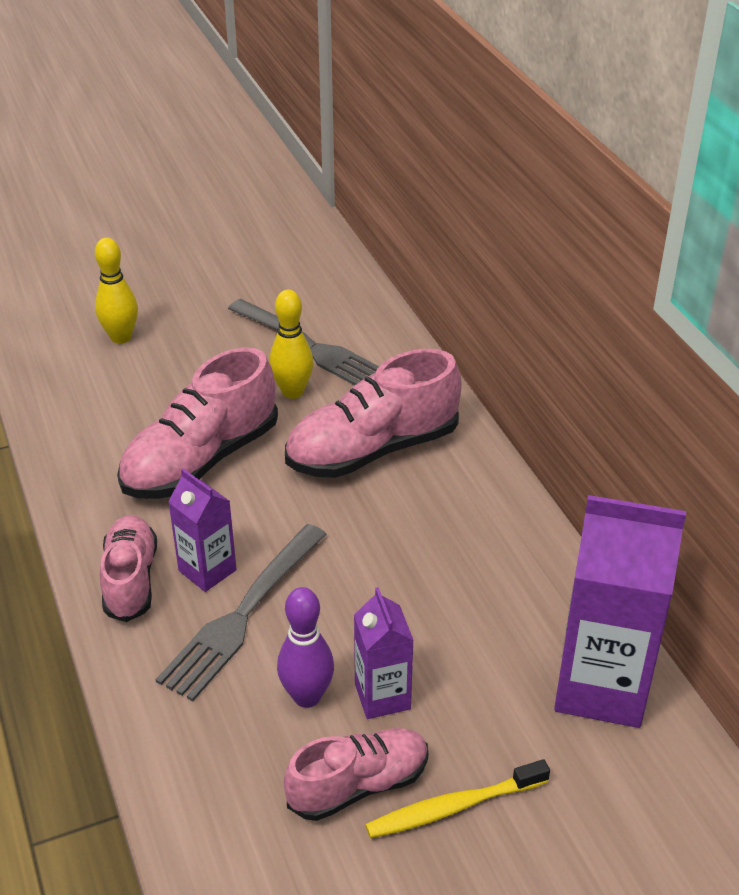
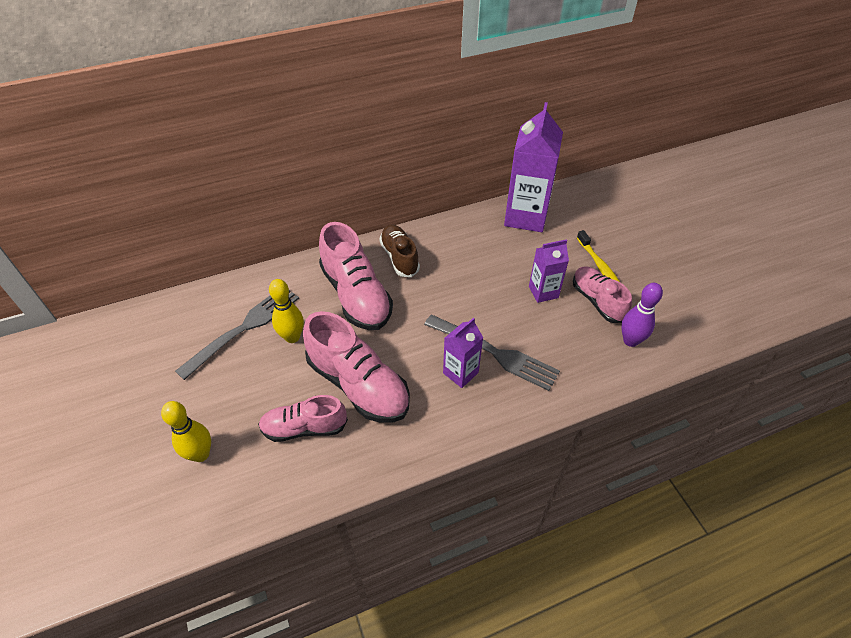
camera: 90 degrees left, 10 degrees up
pink shoe [100,515,157,622] -> pink shoe moved to [258,395,348,442]
purple bowling pin [277,587,334,708] -> purple bowling pin moved to [621,283,663,347]
none -> brown shoe [379,225,420,277]

